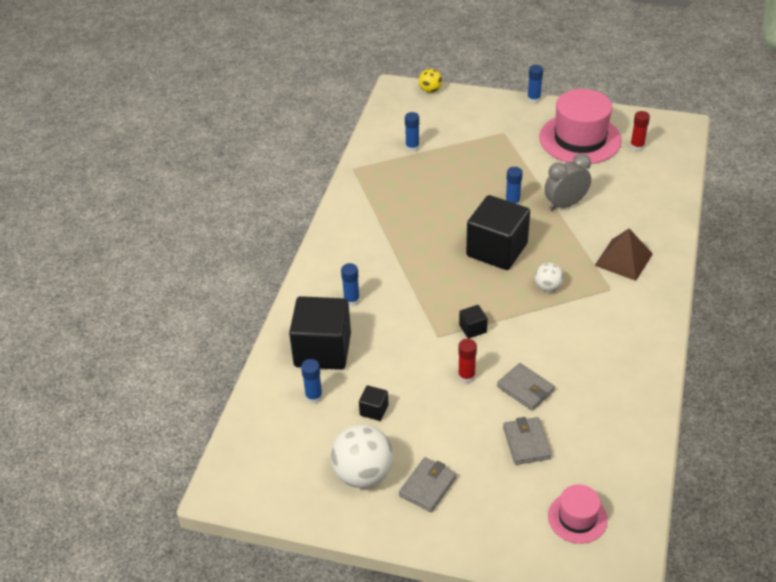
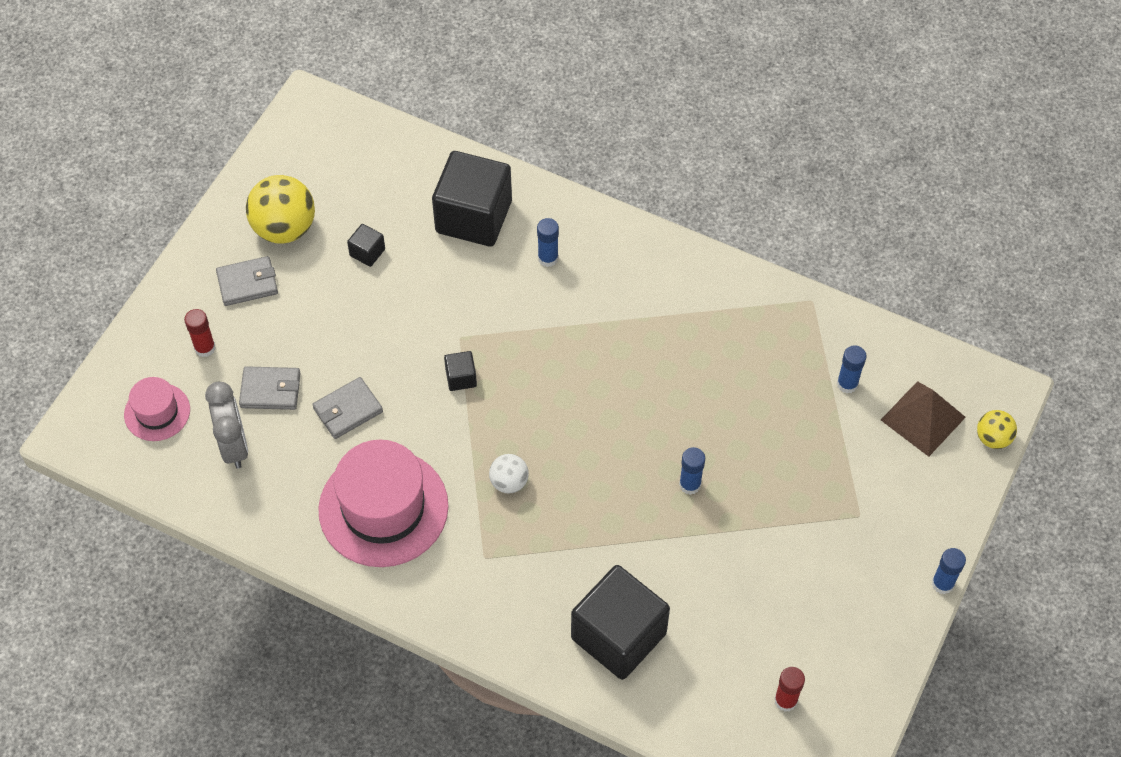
camera: 100 degrees right, 15 degrees up
blue glue stick [301,359,323,404] -> none
white ball [331,424,393,488] -> yellow ball [246,175,315,244]
grey wallet [399,457,456,512] -> grey wallet turned 60 degrees counterclockwise [216,256,278,306]
red glue stick [458,339,477,383] -> red glue stick moved to [184,309,216,357]
black cube [466,195,530,270] -> black cube moved to [571,565,670,680]
pink hat [539,89,622,164] -> pink hat moved to [318,440,449,567]
grey clock [544,154,591,211] -> grey clock moved to [205,382,248,469]
brown pyramid [594,229,653,281] -> brown pyramid moved to [881,381,966,457]

